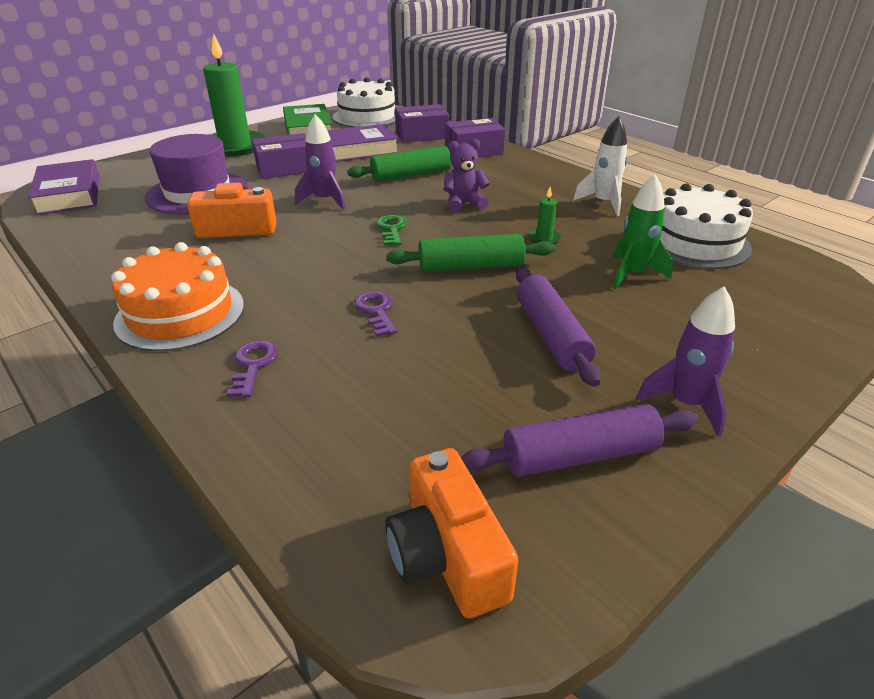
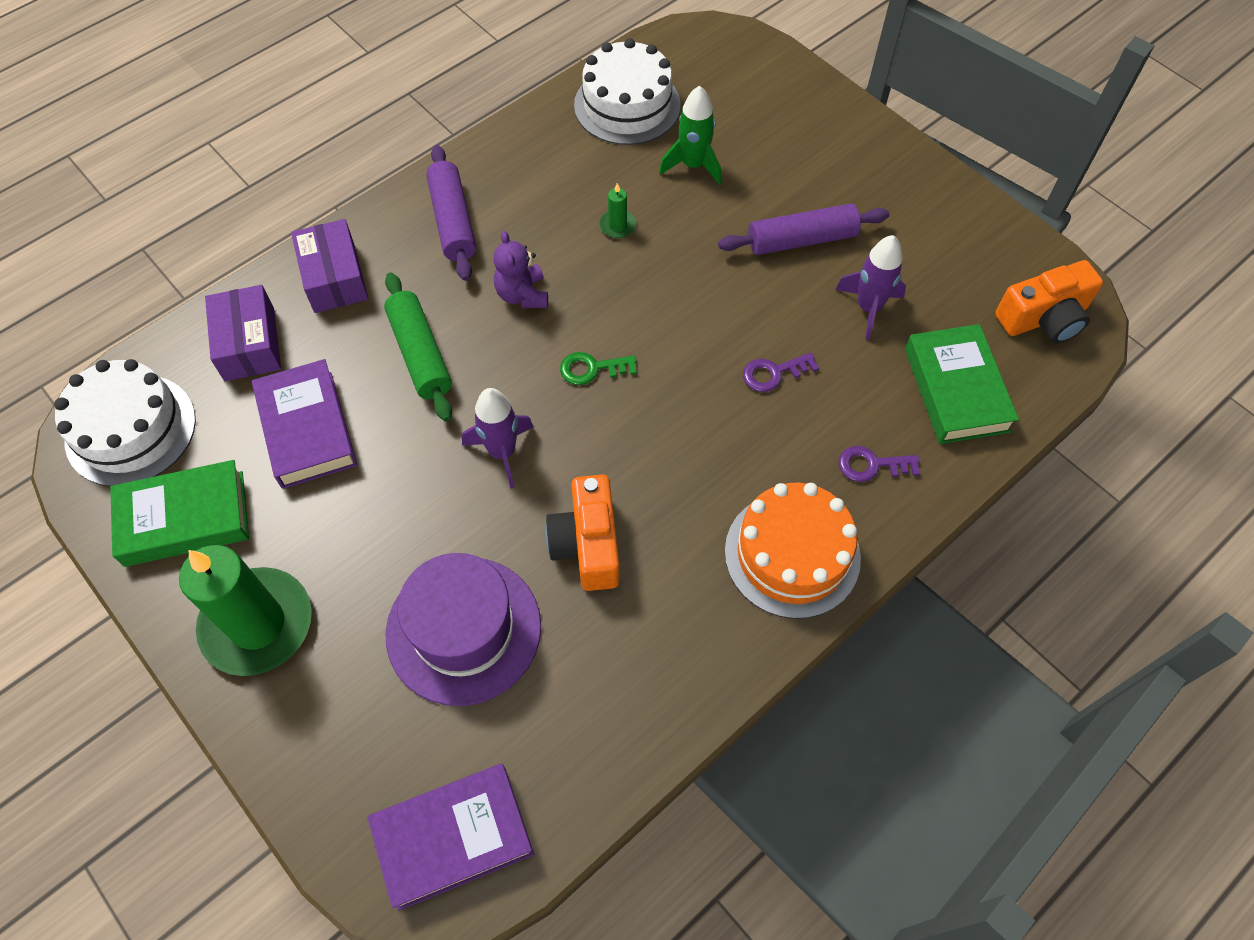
camera: 90 degrees left, 25 degrees up
purple box [252,133,307,179] -> none
green rolling pin [386,234,555,272] -> none
purple rolling pin [461,404,699,477] -> purple rolling pin moved to [426,145,476,281]
white rocket [573,116,628,216] -> none
purple rocket [636,286,735,437] -> purple rocket moved to [835,235,906,340]
none -> green book [905,324,1019,444]

